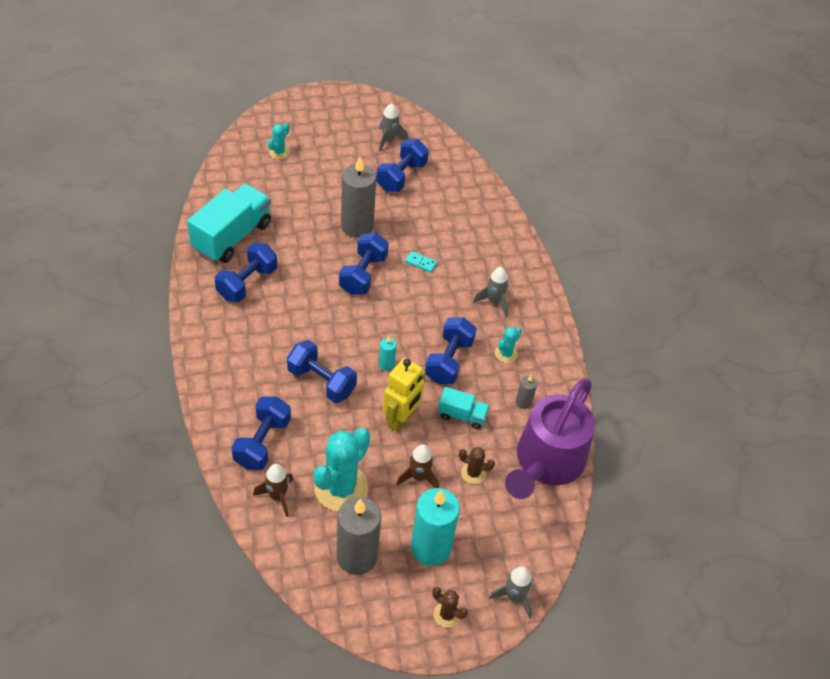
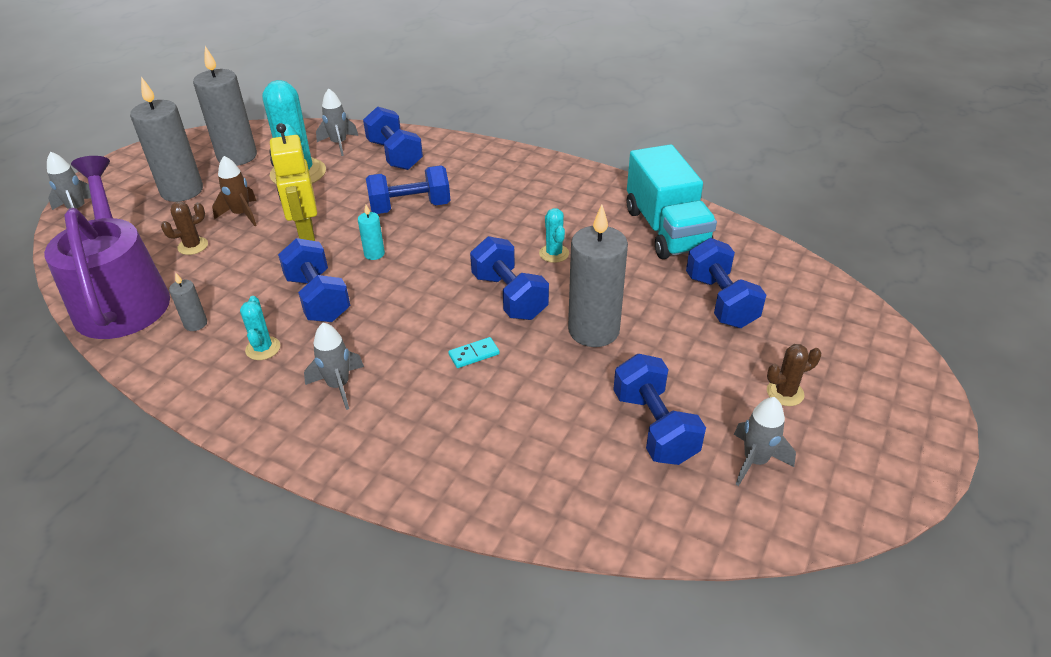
camera: 135 degrees right, 10 degrees down
blue dumbbell [215,243,277,302] -> blue dumbbell moved to [686,238,766,328]
brown rocket [253,464,293,517] -> grey rocket [316,88,358,156]
turquoise cactus [268,123,290,159] -> turquoise cactus moved to [539,208,569,263]
turquoise candle [411,488,460,566] -> grey candle [130,77,203,202]
brown cactus [432,587,468,628] -> brown cactus moved to [767,344,821,406]
turquoise truck [438,387,490,429] -> none

